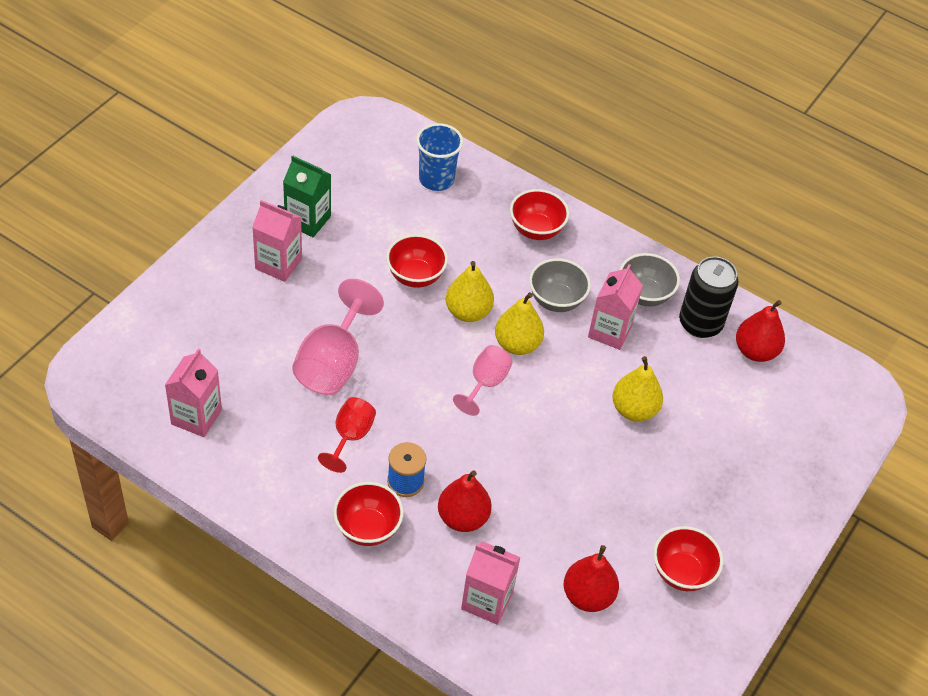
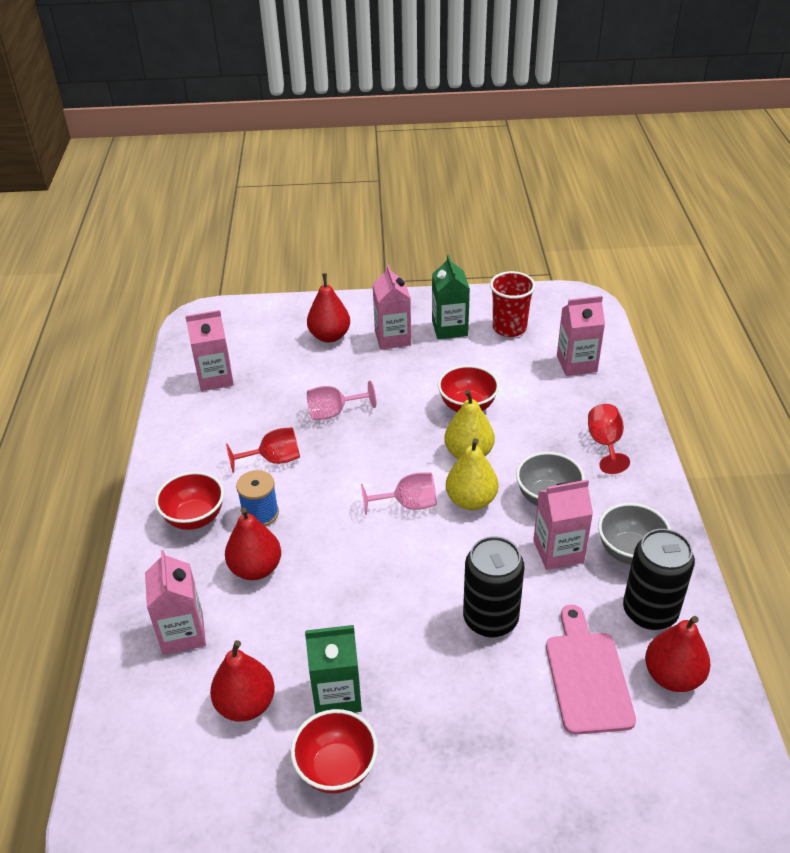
camera: 60 degrees right, 10 degrees down
pink goblet [292,279,384,395] -> pink goblet [307,380,376,420], size x0.60
blue cup [416,123,463,191] -> pink carton [557,296,605,376]
red bowl [510,189,569,240] -> red goblet [588,404,630,474]
yellow pear [612,356,663,422] -> black can [463,536,525,637]
none -> green carton [305,625,362,714]
none -> red pear [307,273,350,343]
none -> red cup [490,271,536,337]
none -> pink cutting board [546,605,636,735]

